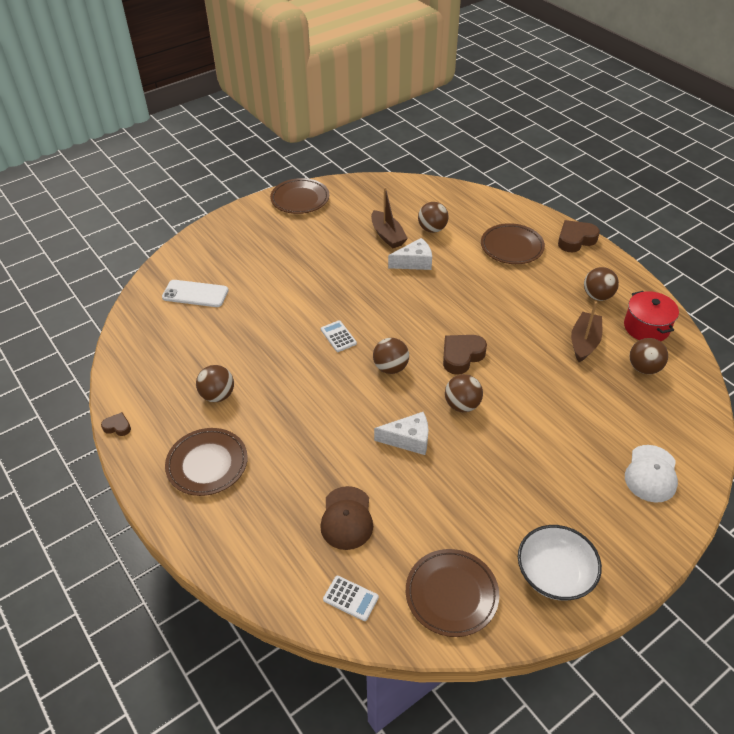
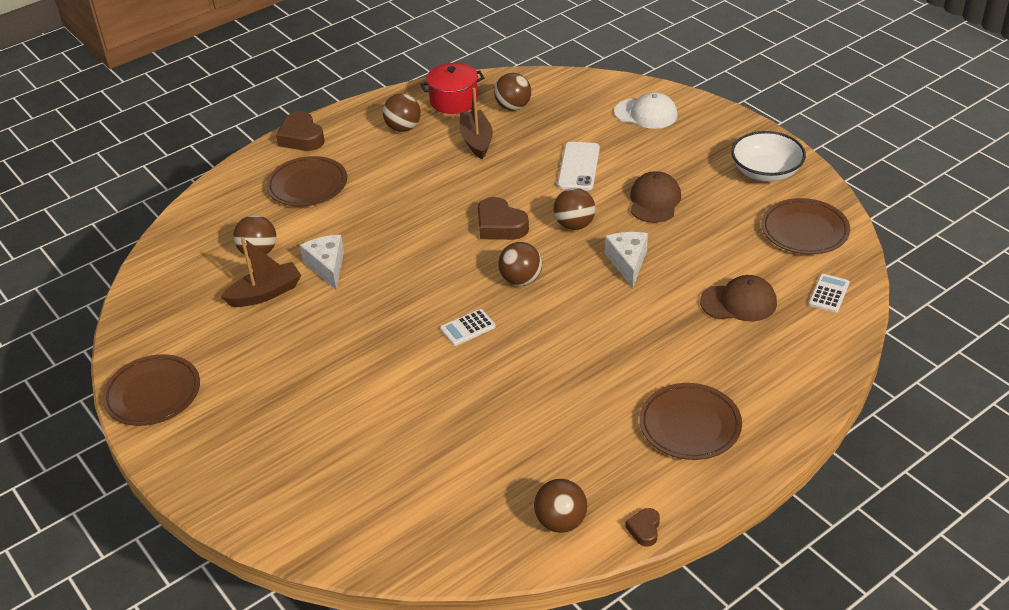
camera: 90 degrees left, 5 degrees down
white phone [162,280,228,307] -> white phone moved to [557,142,600,191]
brown ball [196,365,234,402] -> brown ball moved to [534,479,587,533]
brown boat [571,301,602,362] -> brown boat turned 60 degrees clockwise [460,88,493,159]
none -> brown cap [630,171,681,223]

